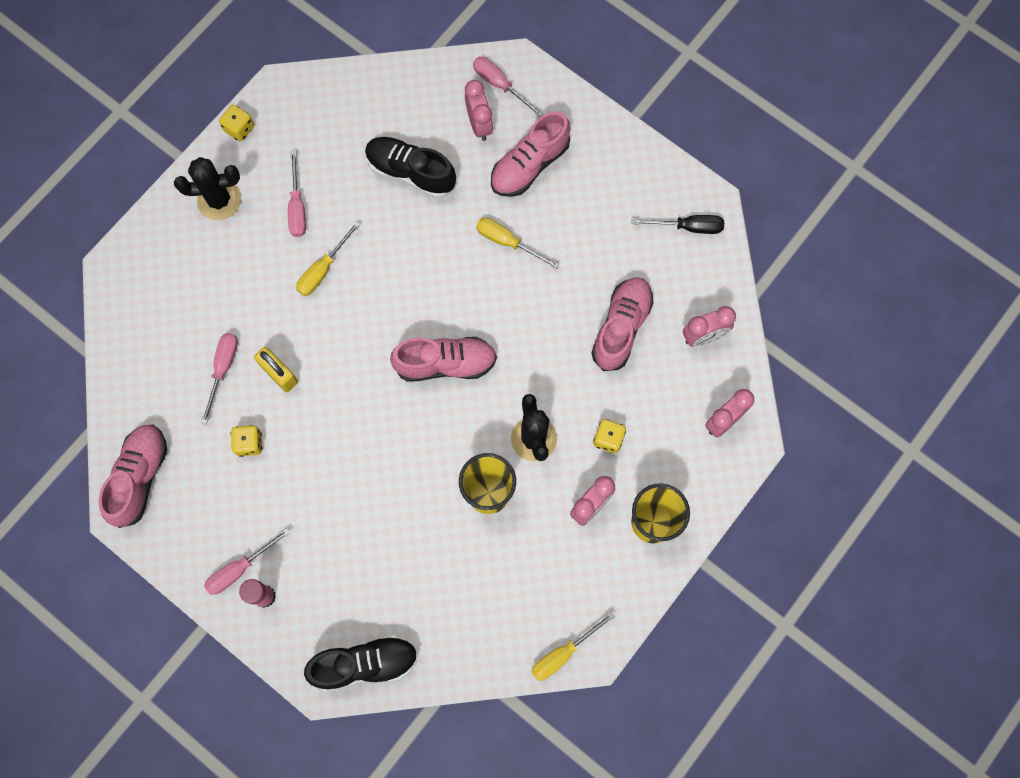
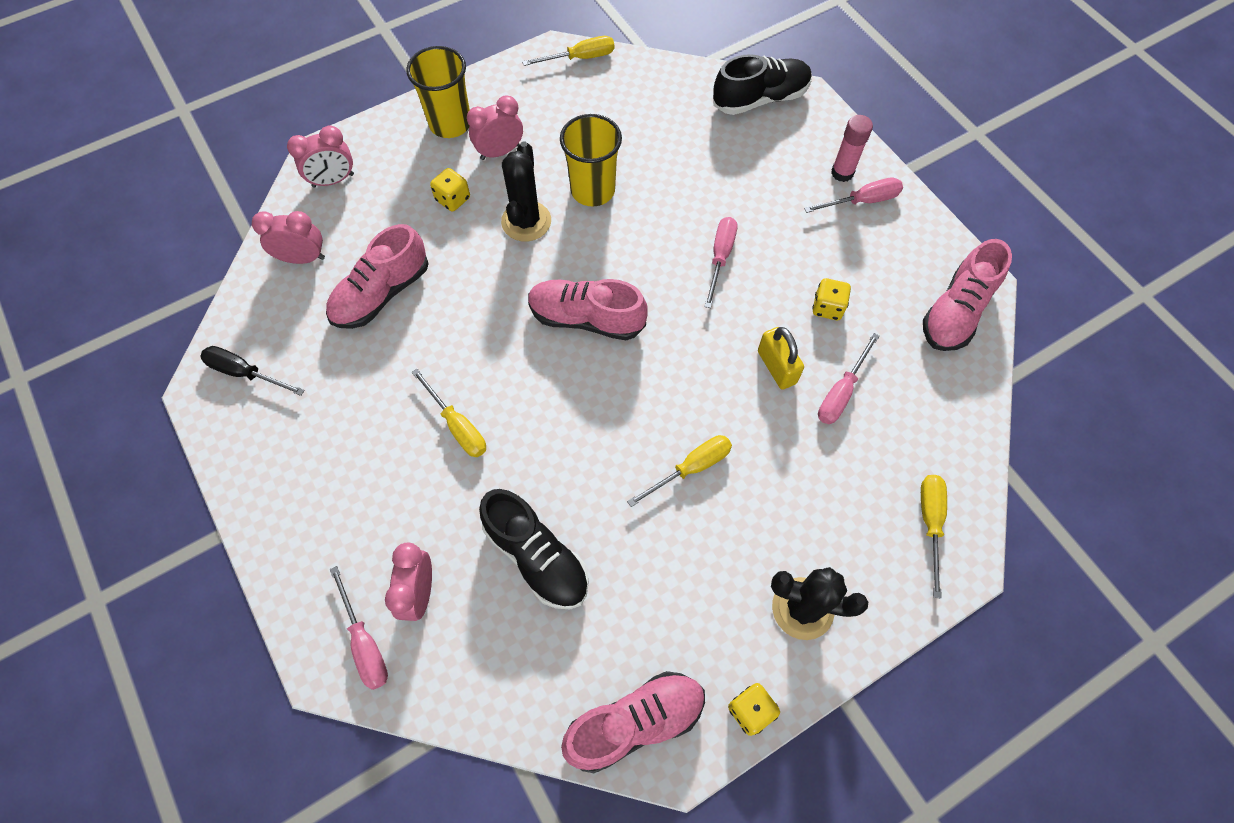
camera: 160 degrees left, 10 degrees down
pink screwdriver [288,151,306,237] -> pink screwdriver moved to [704,217,737,308]
black shoe [304,634,418,691] -> black shoe turned 150 degrees clockwise [713,54,812,115]
pink shoe [491,111,570,197] -> pink shoe moved to [561,671,705,773]
none -> yellow screwdriver [921,475,947,598]

